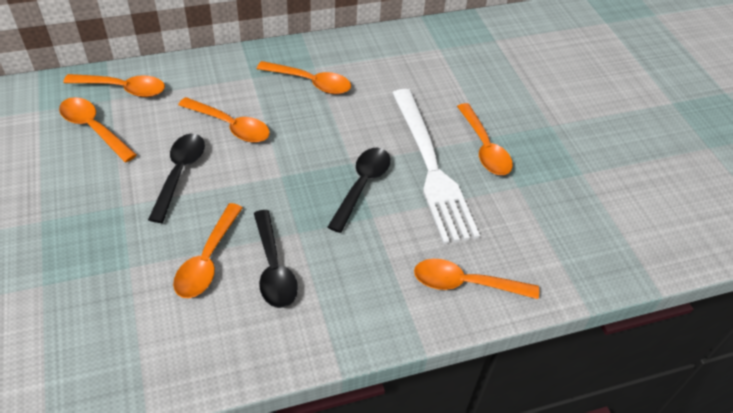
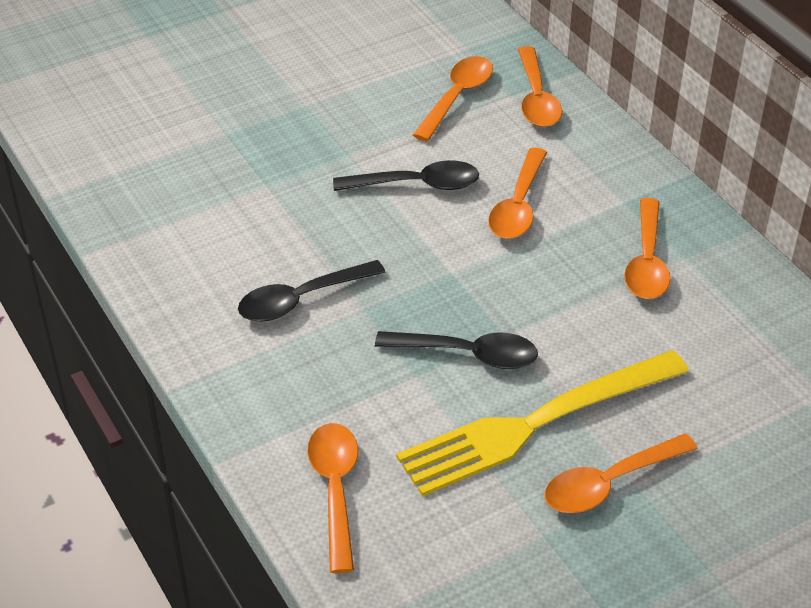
camera: 80 degrees right, 5 degrees down
orange spoon [173,203,243,298] -> none
white fork [392,89,480,244] -> yellow fork [396,350,689,496]

